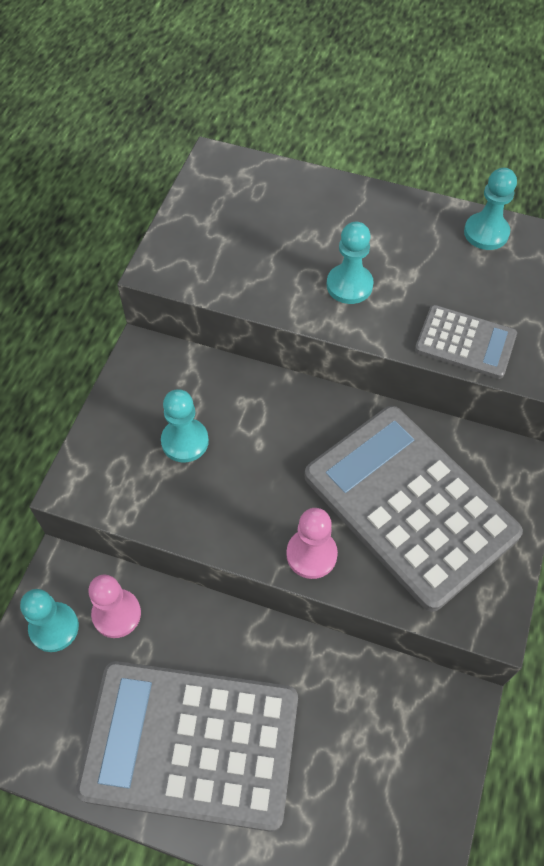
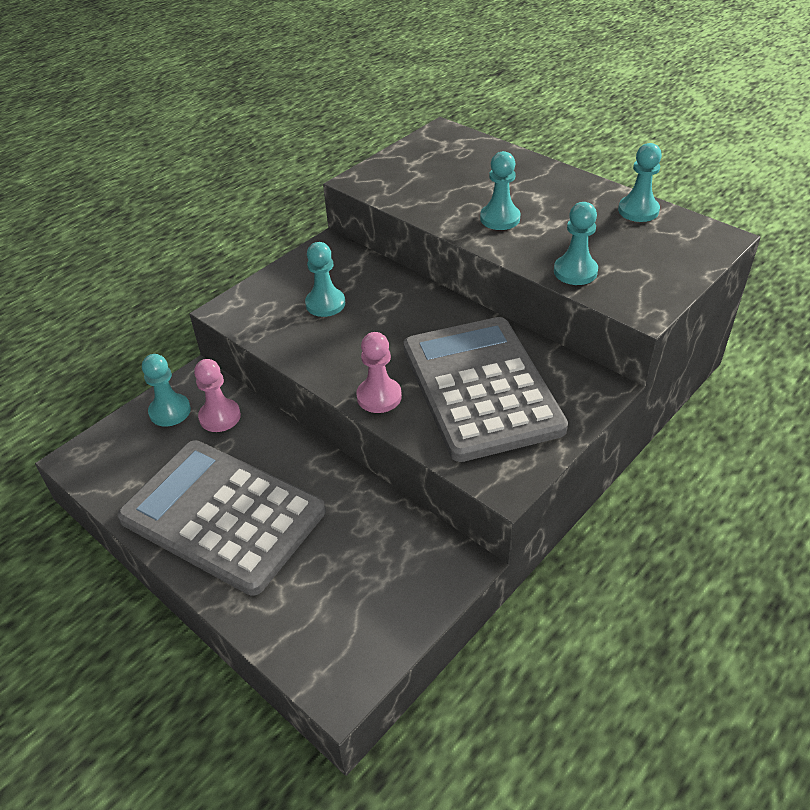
camera: 25 degrees right, 15 degrees down
grey calculator [415,305,517,379] -> turquoise pawn [554,202,598,285]

